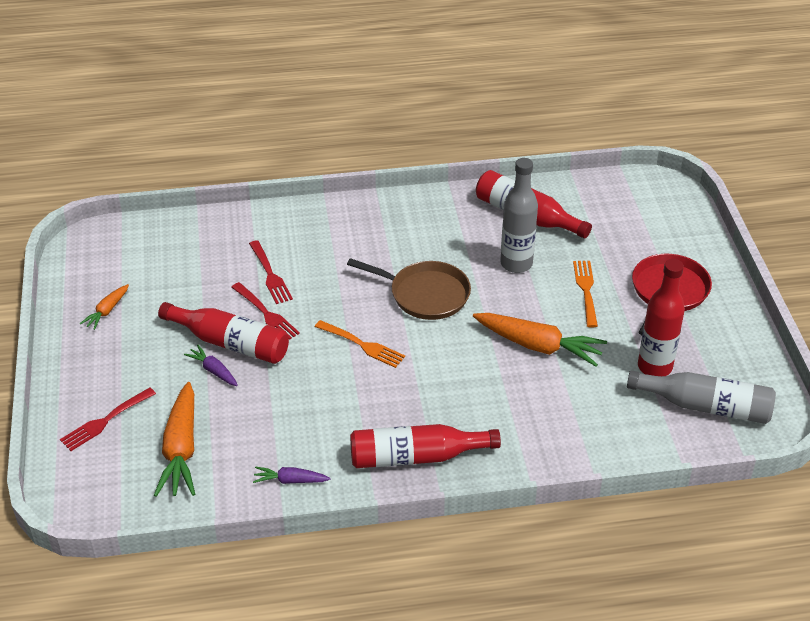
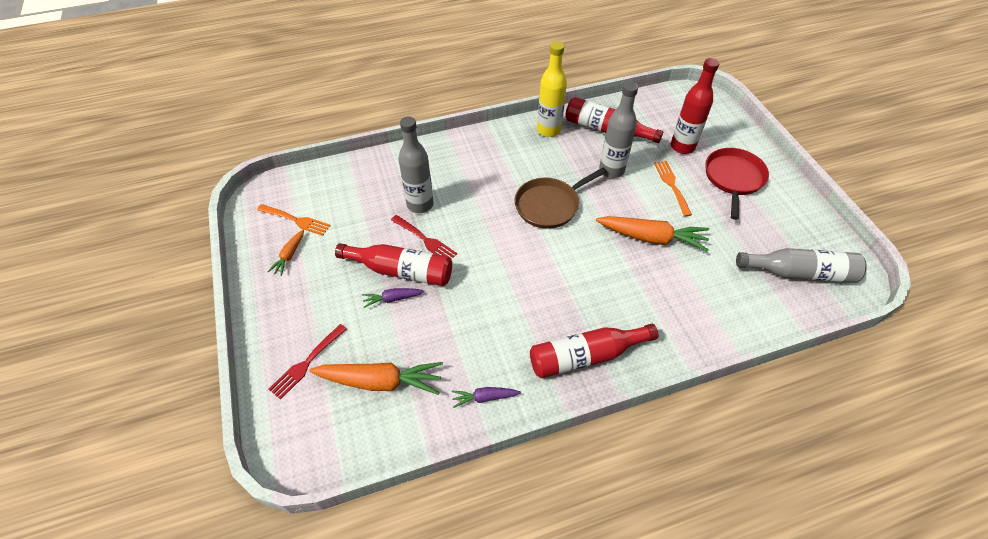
camera: 10 degrees left, 10 degrees up
orange carrot [154,382,195,497] -> orange carrot turned 75 degrees counterclockwise [309,362,443,395]
purple carrot [184,345,238,386] -> purple carrot turned 45 degrees counterclockwise [362,288,424,308]
red fork [249,240,293,304] -> grey bottle [399,117,434,213]
orange fork [315,320,405,368] -> orange fork moved to [257,204,331,236]
brown pan [347,258,471,320] -> brown pan turned 135 degrees clockwise [515,168,607,229]
red bottle [638,259,685,376] -> red bottle moved to [671,58,719,154]
none -> yellow bottle [537,42,567,137]

